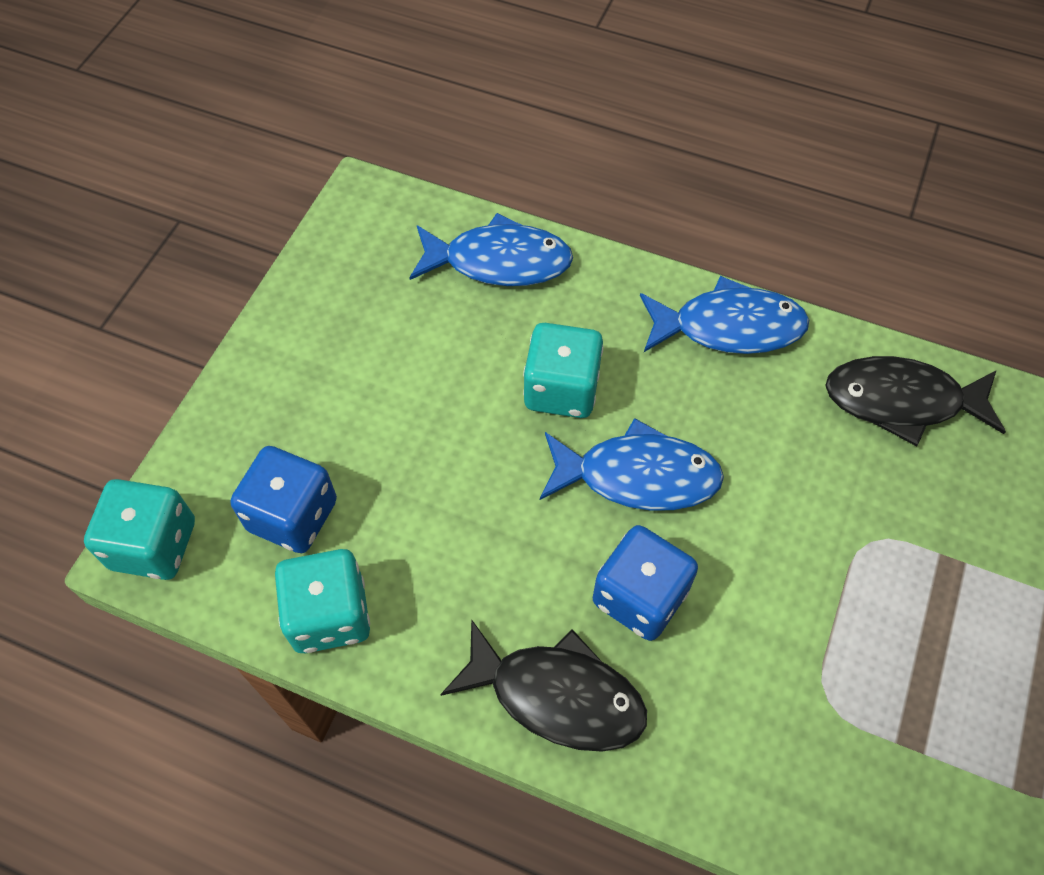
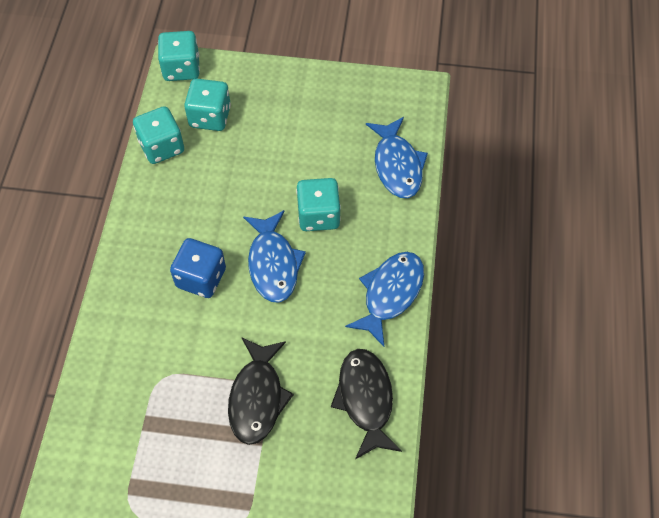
camera: 75 degrees right, 0 degrees up
blue dice [231,446,337,553] -> turquoise dice [184,79,231,131]
black fish [440,619,647,752] -> black fish moved to [228,337,294,445]
blue fish [640,276,809,354] -> blue fish turned 135 degrees counterclockwise [345,252,424,347]

